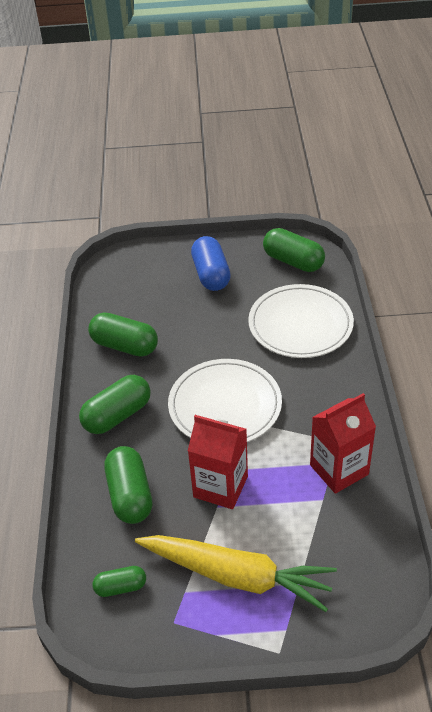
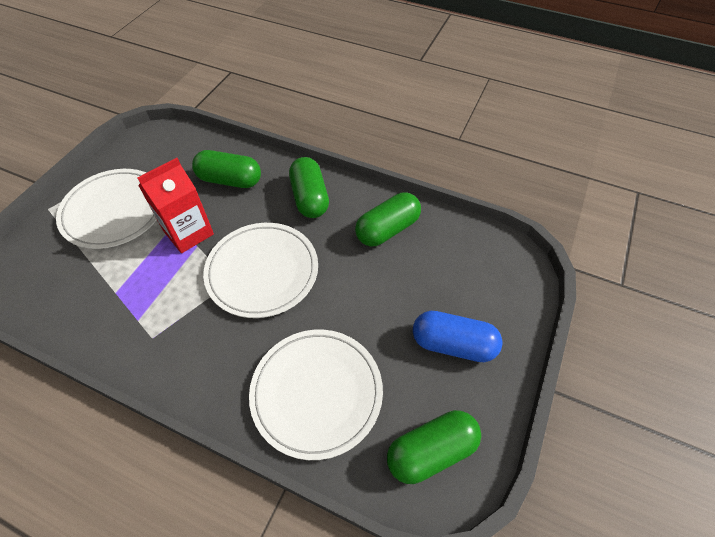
camera: 115 degrees right, 10 degrees up
green capsule [92,566,146,597] -> none
yellow carrot [135,535,337,612] -> white plate [56,169,157,249]
red carton [310,393,376,494] -> none

